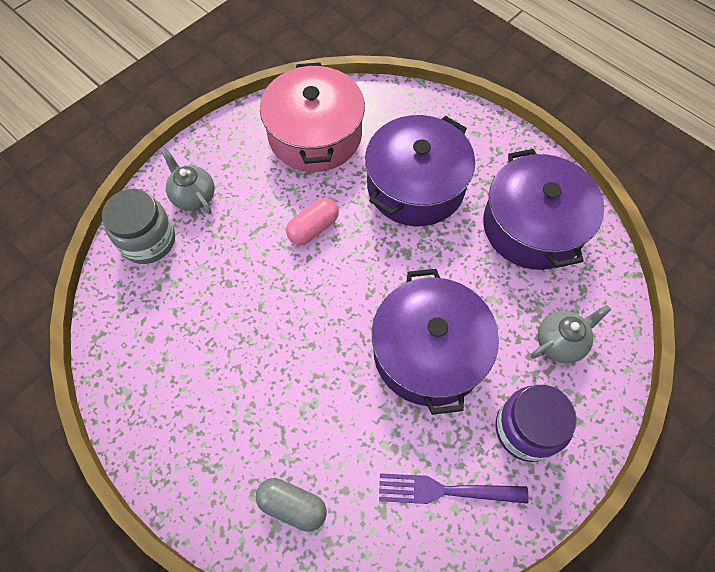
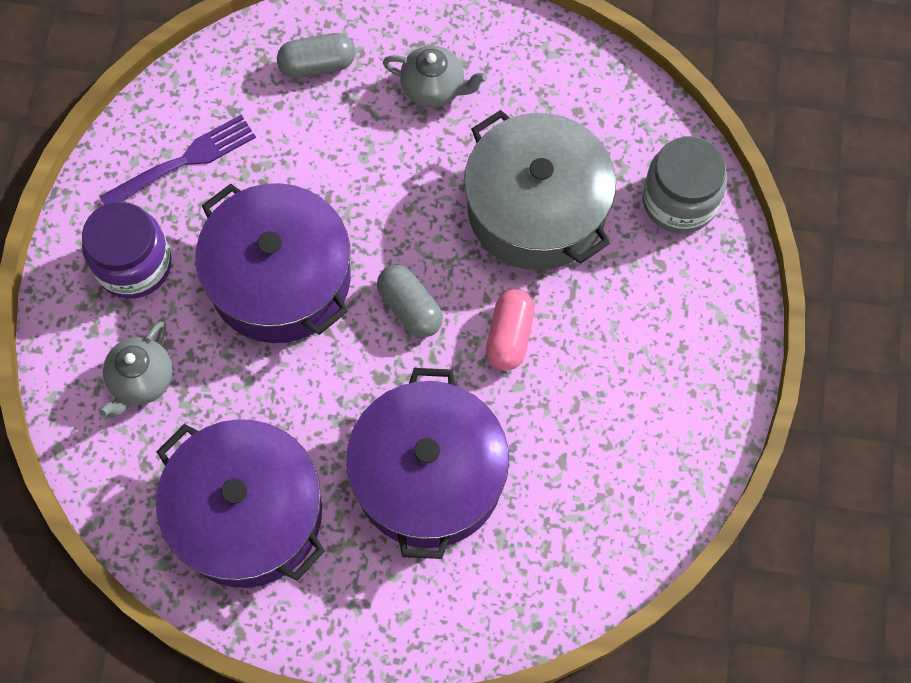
camera: 145 degrees right, 5 degrees up
grey teapot [162,149,214,214] -> grey teapot moved to [383,46,487,108]
pink pot [260,62,365,172] -> none
none -> grey capsule [377,265,443,338]
none -> grey pot [464,110,616,270]

